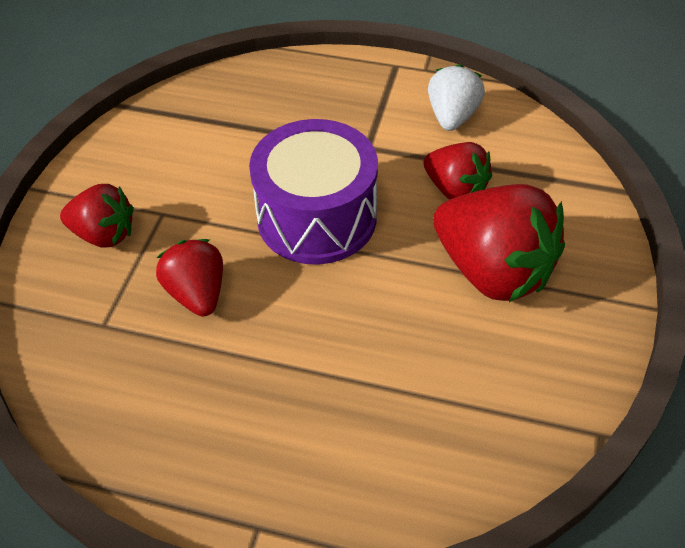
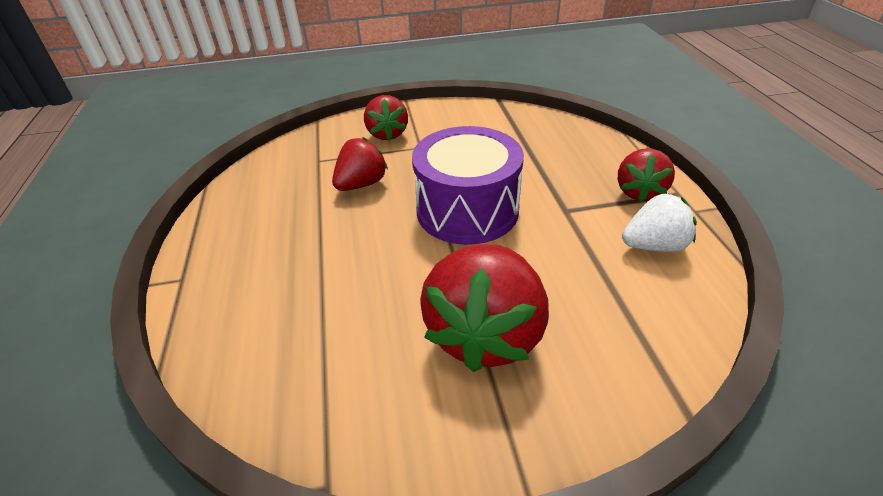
camera: 65 degrees right, 10 degrees down
red strawberry [423,142,492,200] -> red strawberry moved to [618,148,675,202]

